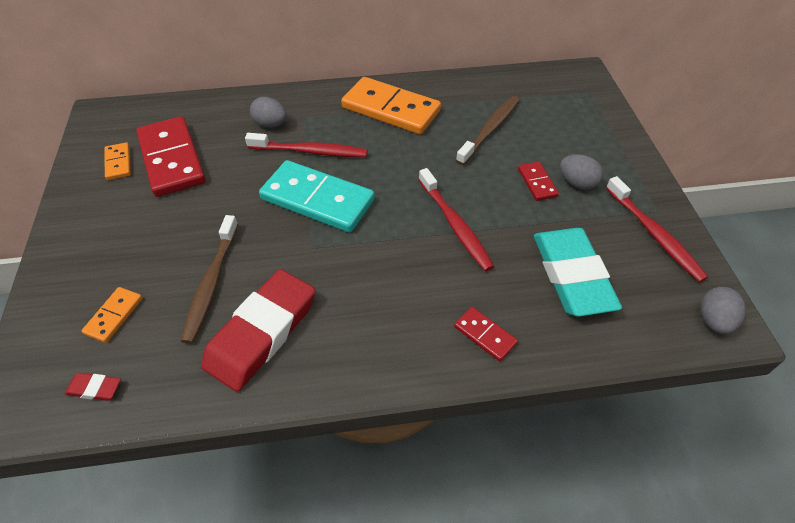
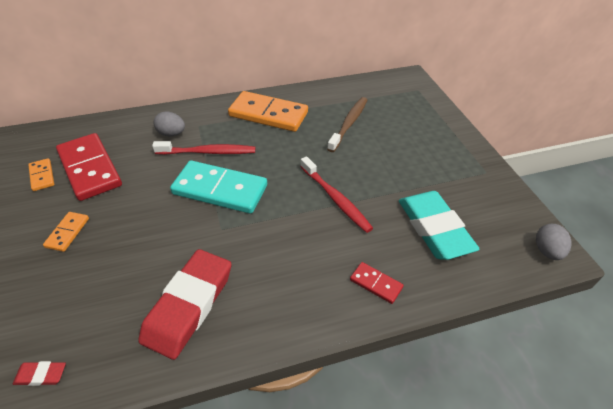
camera: 10 degrees left, 5 degrees down
orange domino [82,287,143,343] -> orange domino moved to [43,212,89,252]
brown toothbrush [181,215,238,344] -> none
red domino [518,161,559,201] -> none
grey egg [560,154,603,190] -> none
red toothbrush [606,176,708,282] -> none

